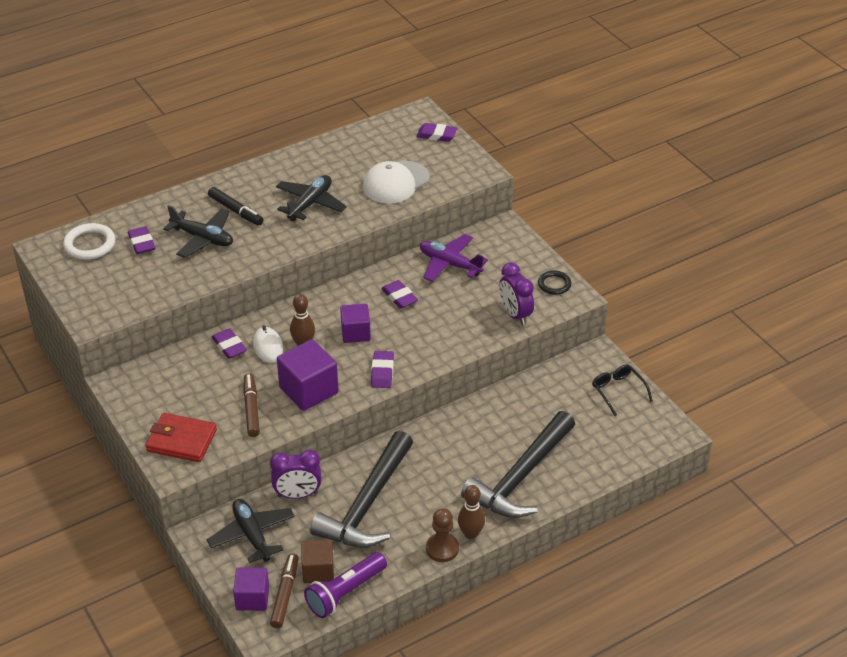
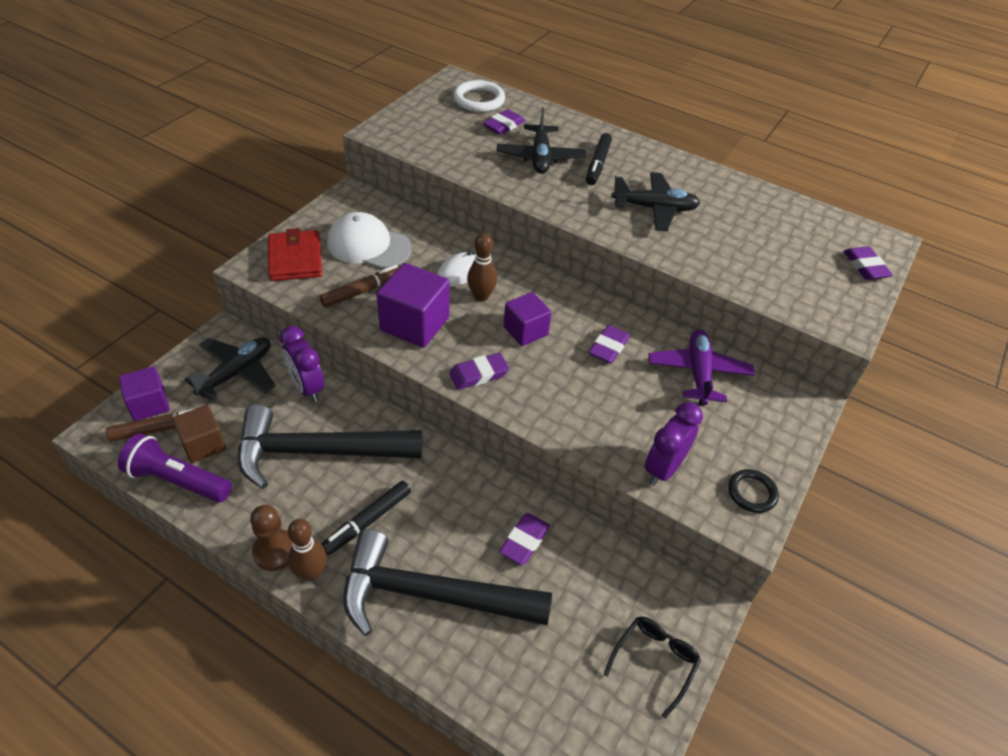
camera: 60 degrees right, 5 degrees up
purple eraser [212,328,247,359] -> purple eraser moved to [499,513,550,565]
white cap [363,161,430,204] -> white cap moved to [327,212,412,269]
none -> black marker [321,481,411,555]

